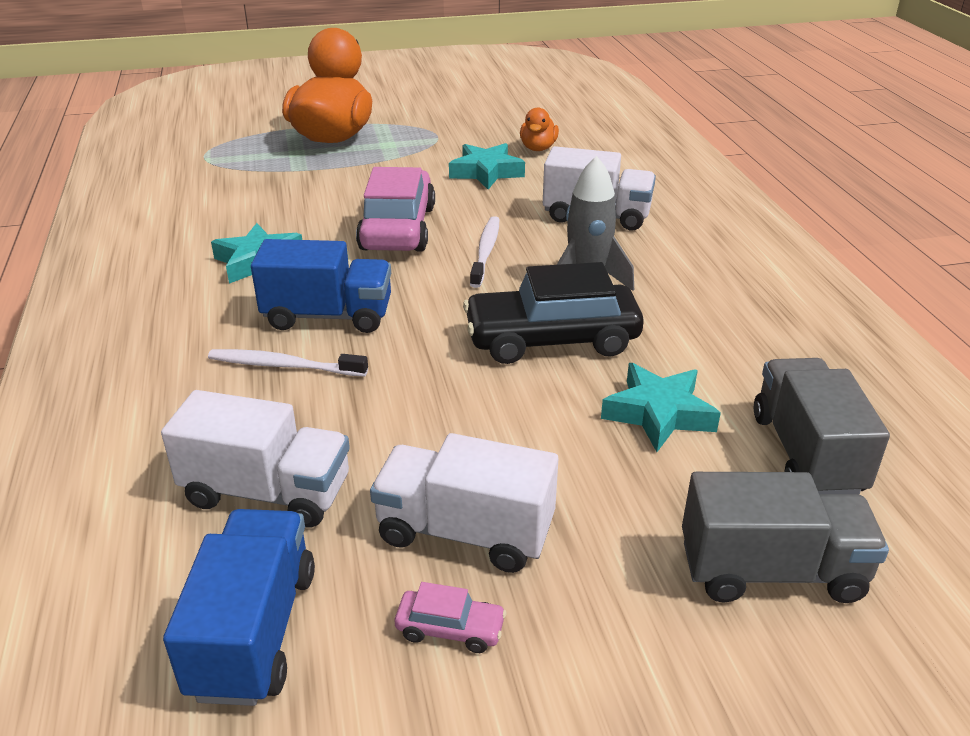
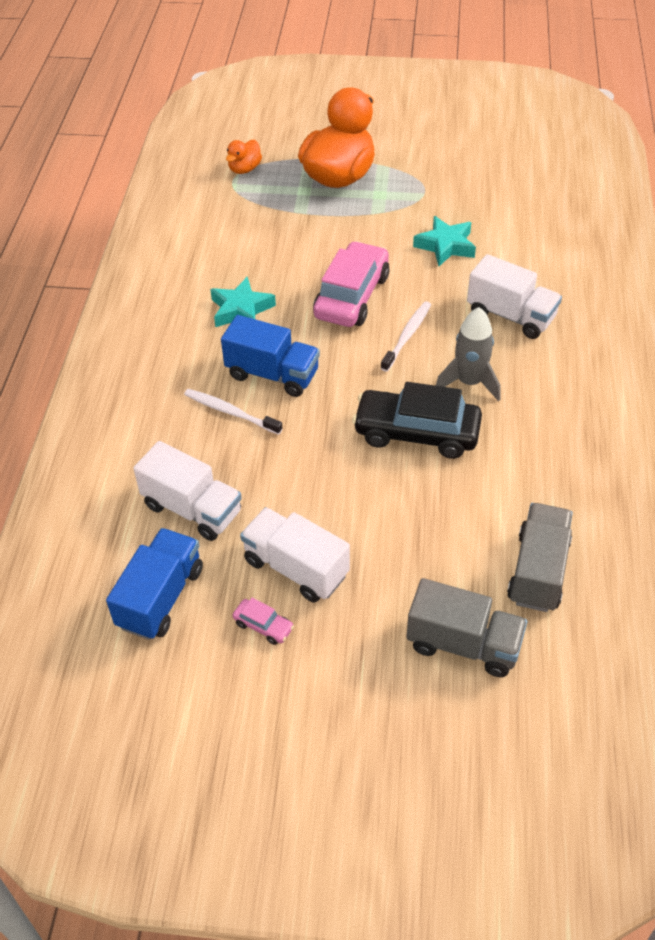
camera: 20 degrees right, 15 degrees up
orange duck [520,108,559,151] -> orange duck moved to [226,140,262,174]
turquoise star [601,363,721,452] -> none

